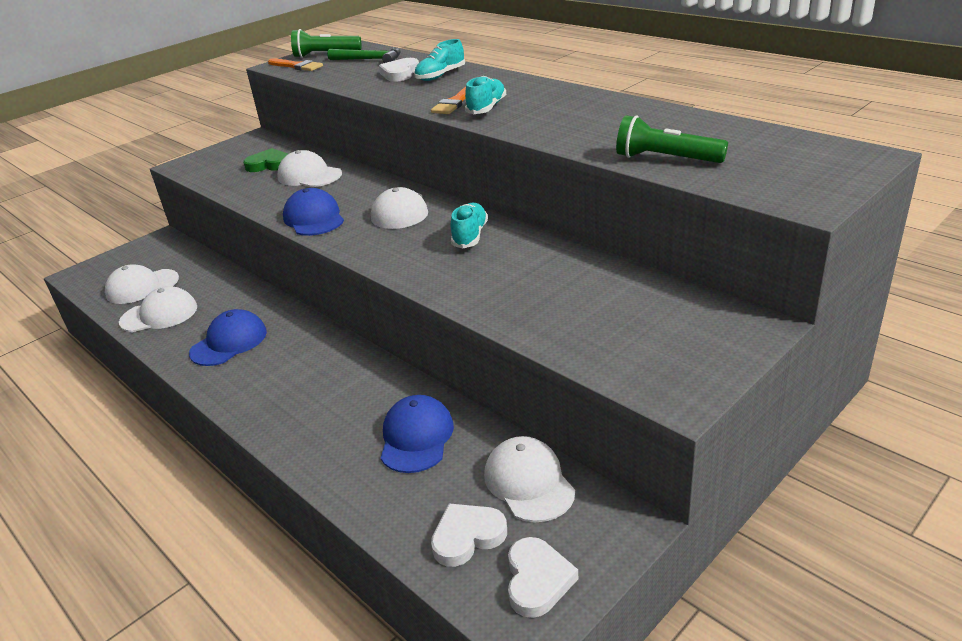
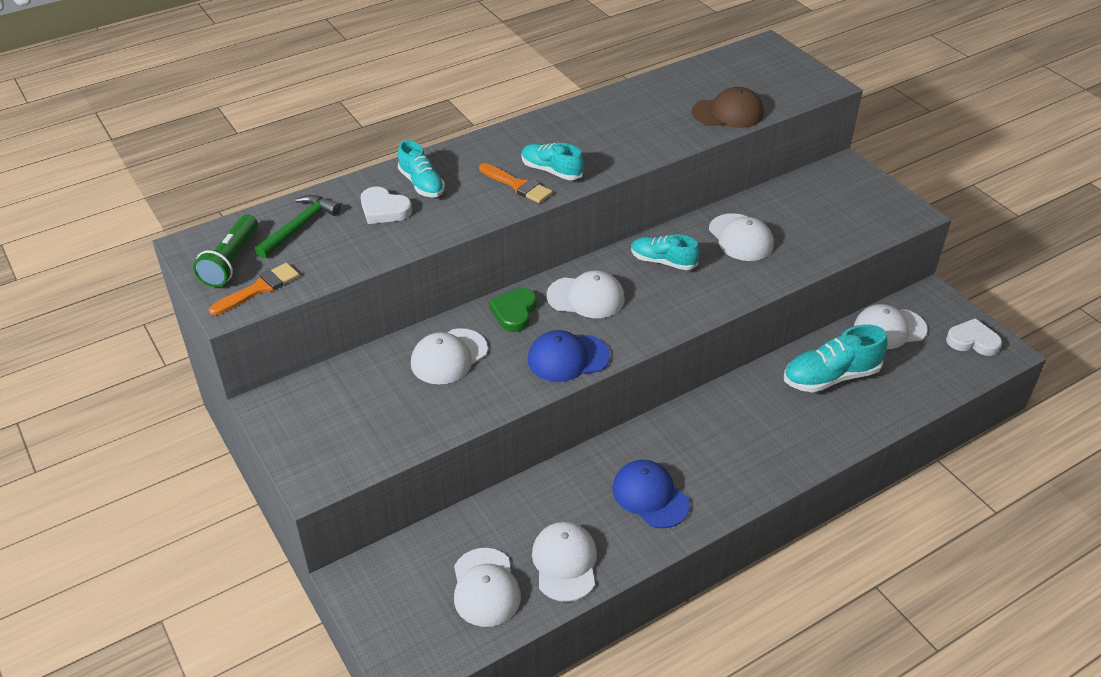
camera: 80 degrees left, 10 degrees up
green heart [243,148,288,172] -> green heart moved to [489,288,537,332]
blue cap [381,395,454,473] -> turquoise shoe [784,324,888,392]
white heart [431,503,507,567] -> none
green flashlight [616,115,728,163] -> brown cap [692,87,764,128]
none -> white cap [709,213,774,261]

